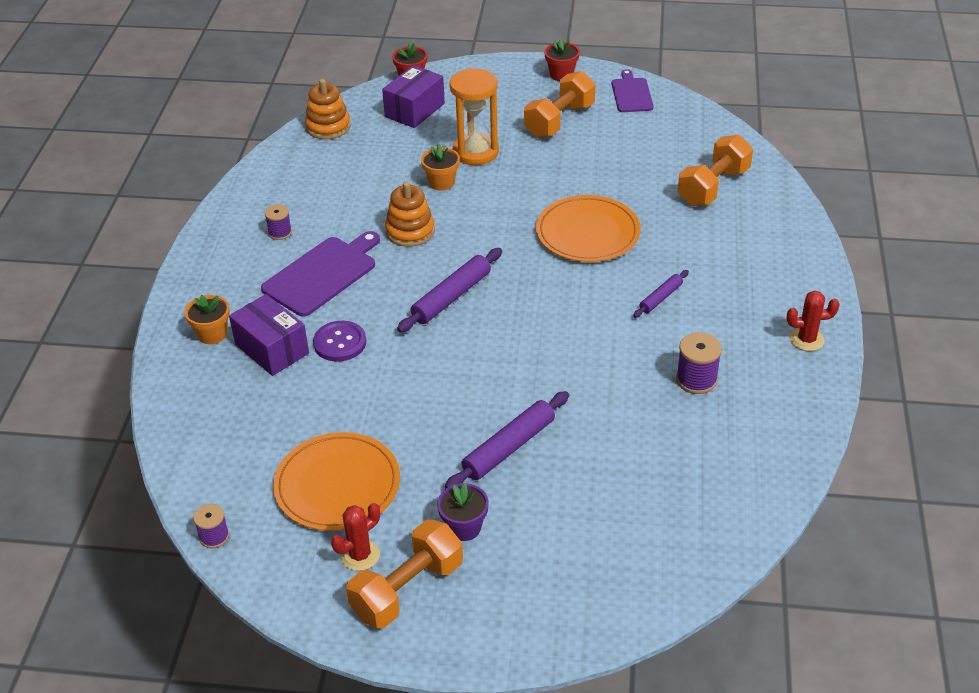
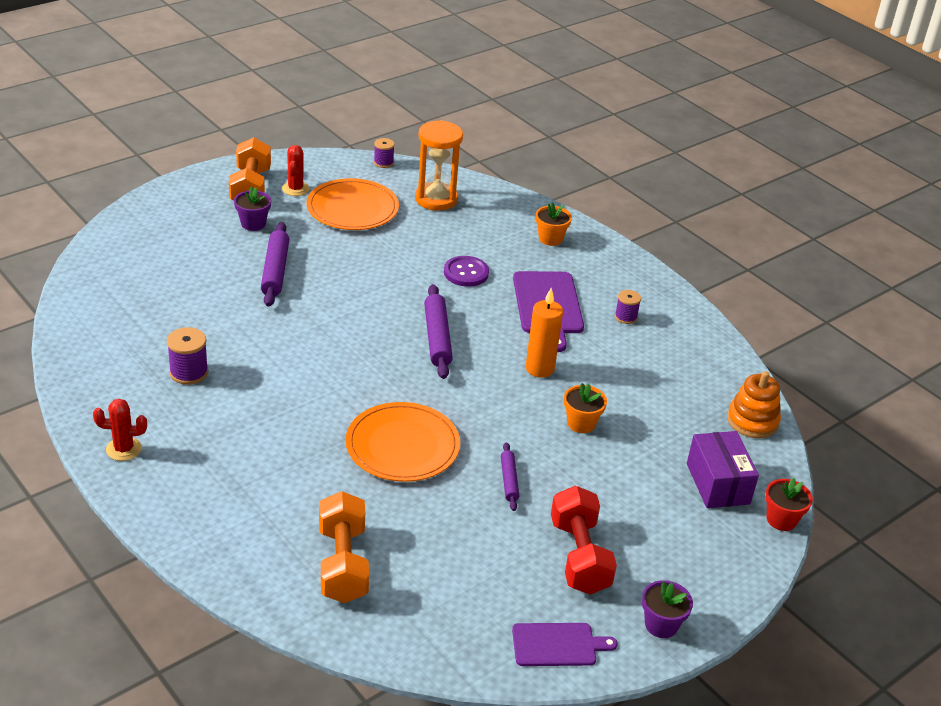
camera: 130 degrees right, 5 degrees down
purple box [229,294,309,376] -> none
orange stacking toy [385,181,435,247] -> orange candle [526,288,563,378]
orange hourglass [449,68,499,165] -> orange hourglass moved to [415,120,463,211]
orange dumbbell [524,71,595,138] -> red dumbbell [551,485,617,595]
red flower pot [544,38,580,81] -> purple flower pot [642,580,693,638]
purple cutting board [612,69,654,112] -> purple cutting board turned 45 degrees counterclockwise [512,623,617,666]
purple rolling pin [633,270,689,318] -> purple rolling pin moved to [501,442,519,511]
red cactus [787,291,840,351] -> red cactus turned 45 degrees clockwise [93,399,147,461]

